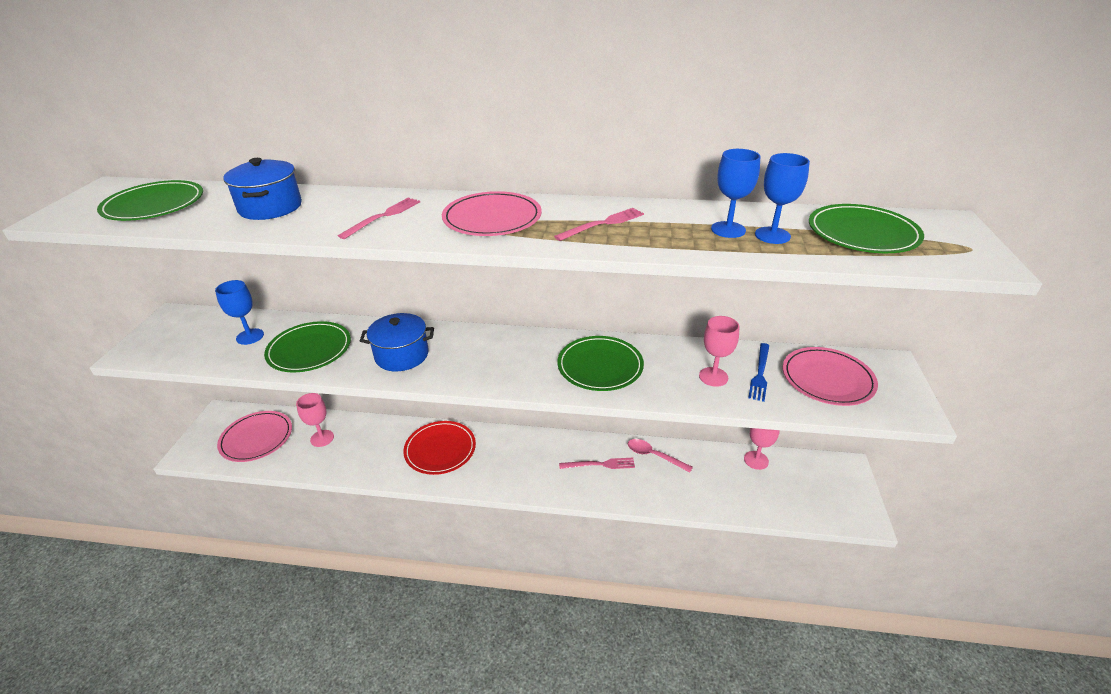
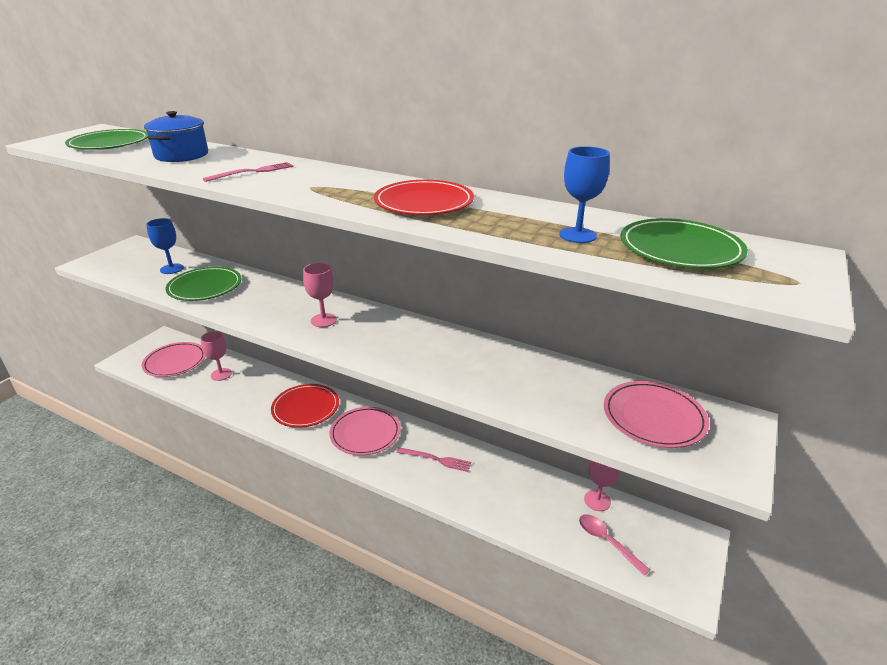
camera: 20 degrees right, 5 degrees down
blue pot [360,313,434,371] -> none
pink plate [442,191,542,236] -> pink plate moved to [330,407,401,455]
pink fork [554,208,644,241] -> red plate [374,180,474,215]
green plate [557,336,644,391] -> none
pink spoon [628,439,693,472] -> pink spoon moved to [579,514,650,576]
pink goblet [699,316,739,387] -> pink goblet moved to [303,263,337,327]
blue goblet [711,149,760,238] -> none
blue fork [748,343,769,402] -> none

